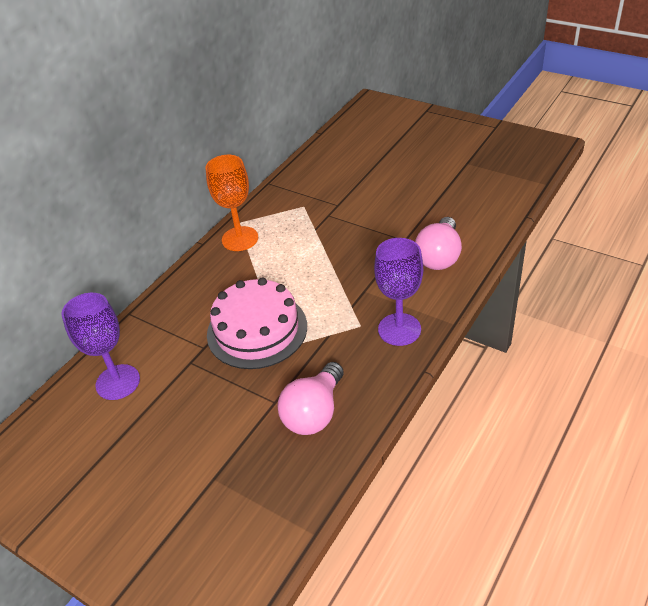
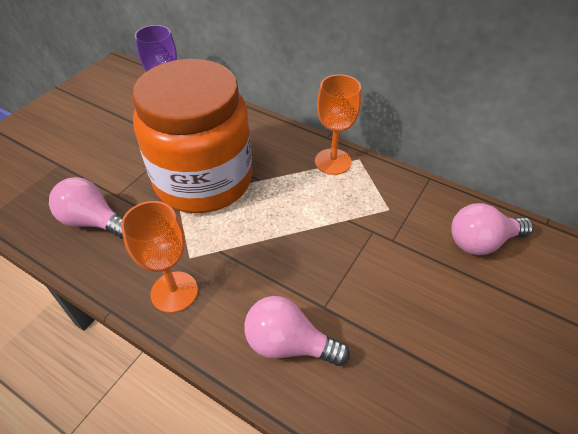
camera: 85 degrees right, 5 degrees up
pink cake [207,277,307,369] -> orange jar [132,59,252,213]
purple goblet [374,238,423,346] -> orange goblet [121,201,198,313]
none -> pink light bulb [451,203,534,255]

